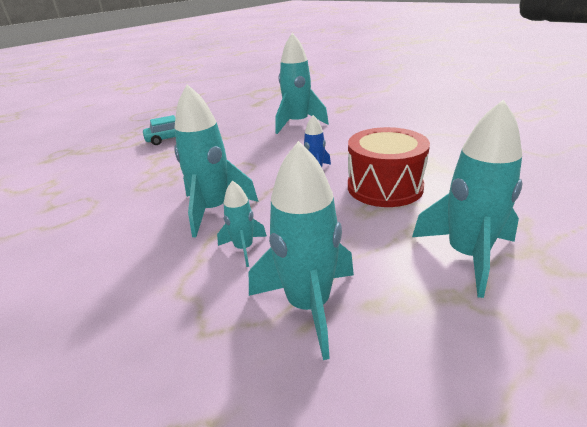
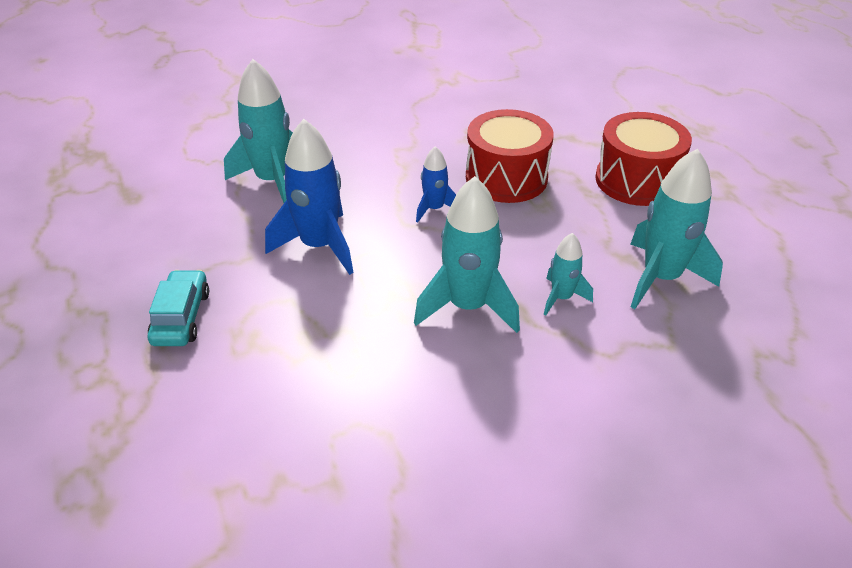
camera: 70 degrees left, 10 degrees up
turquoise rocket [412,99,522,298] -> red drum [595,112,692,206]
none -> blue rocket [265,119,354,275]

